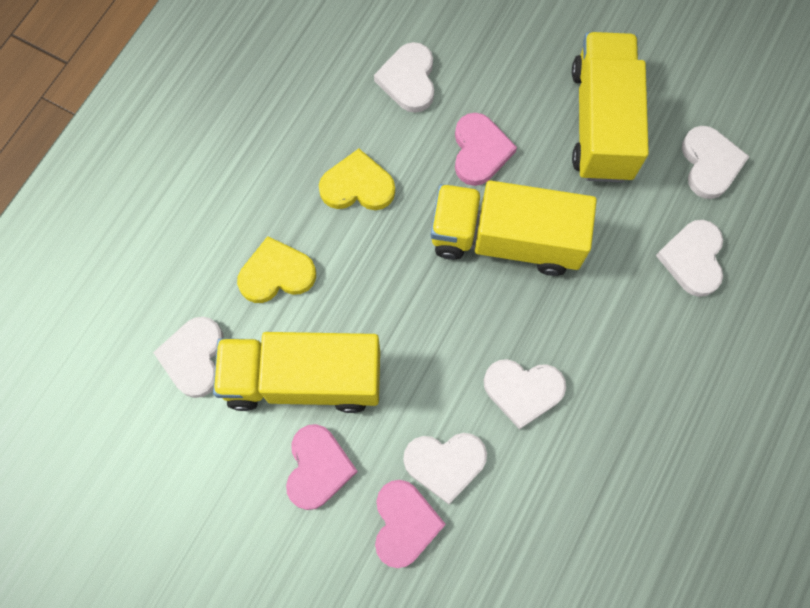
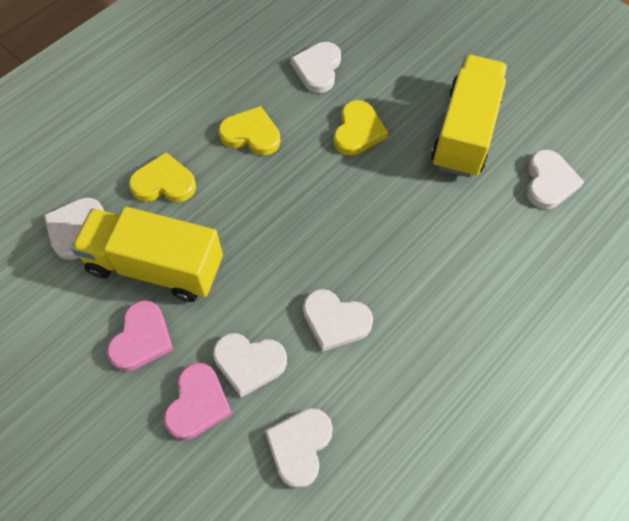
camera: 15 degrees right, 10 degrees down
yellow truck [431,180,597,276] -> none
pink heart [455,113,517,186] -> yellow heart [334,100,388,155]
white heart [656,220,723,297] -> white heart moved to [265,408,333,489]

